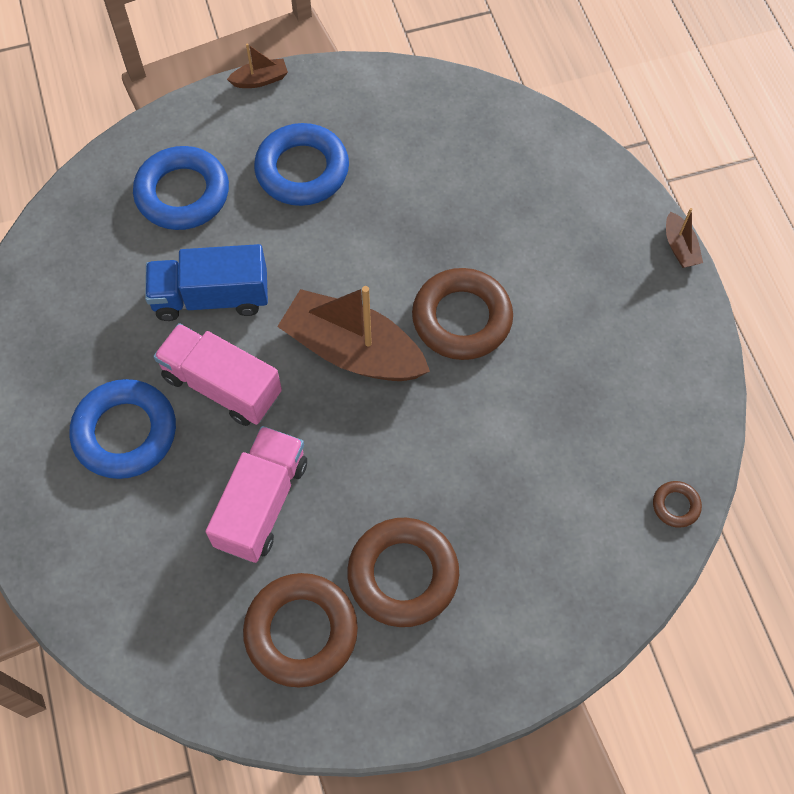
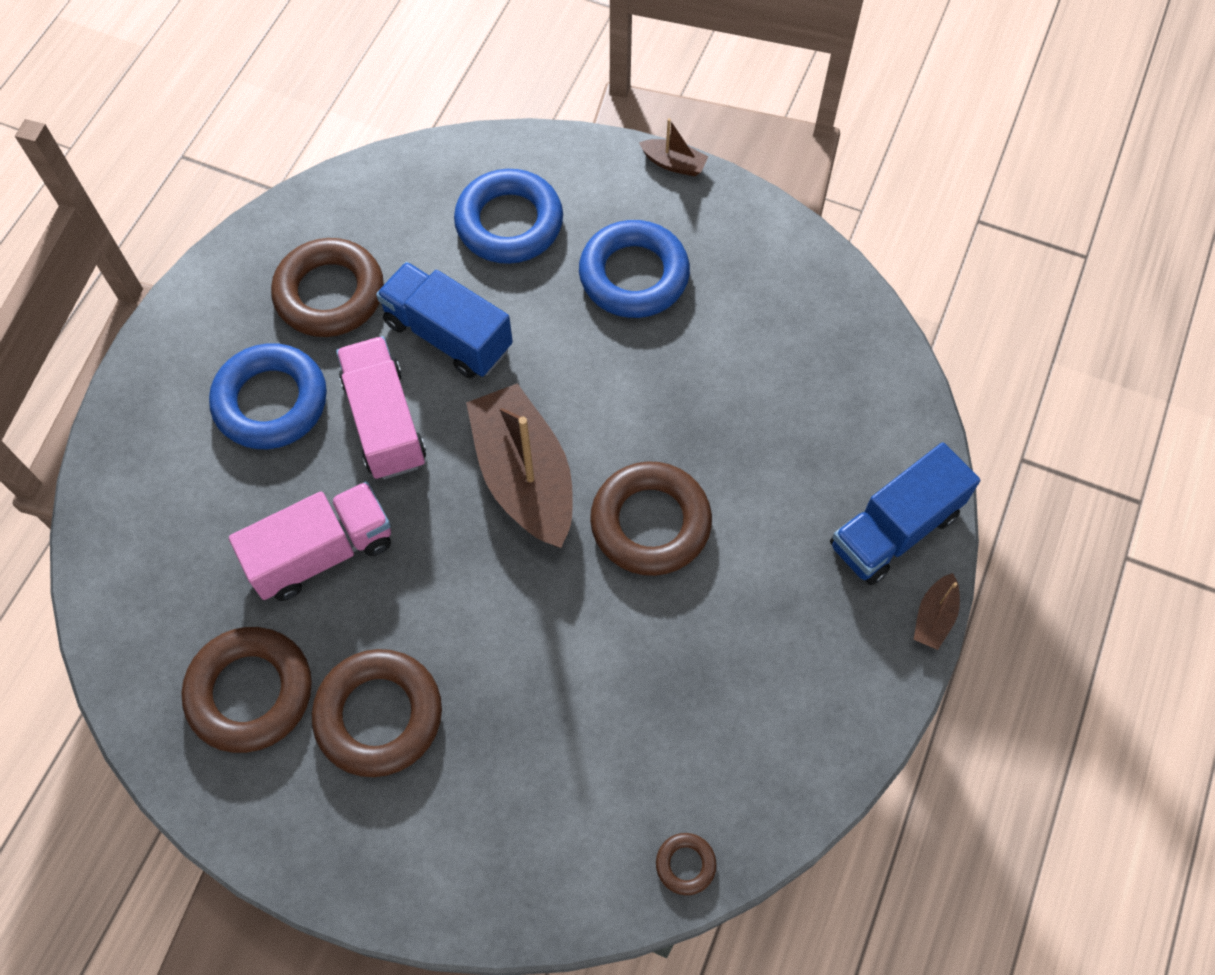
camera: 40 degrees right, 0 degrees up
none -> brown ring [271,238,384,337]
none -> blue truck [830,442,980,585]

